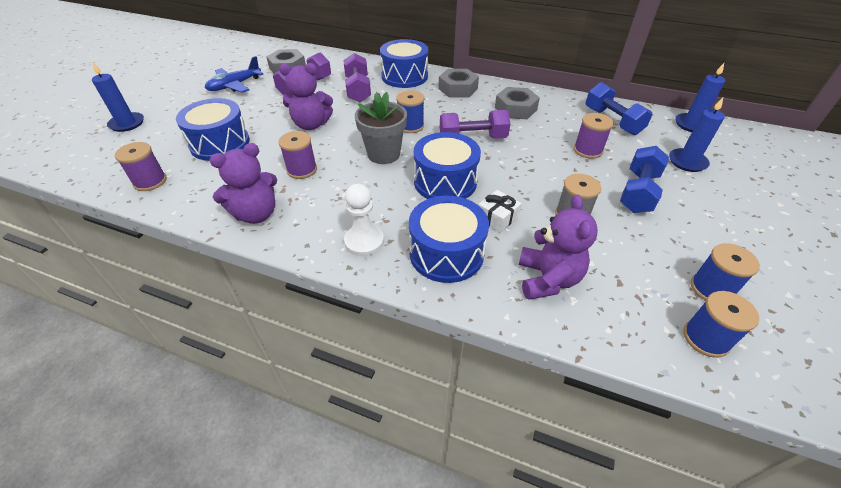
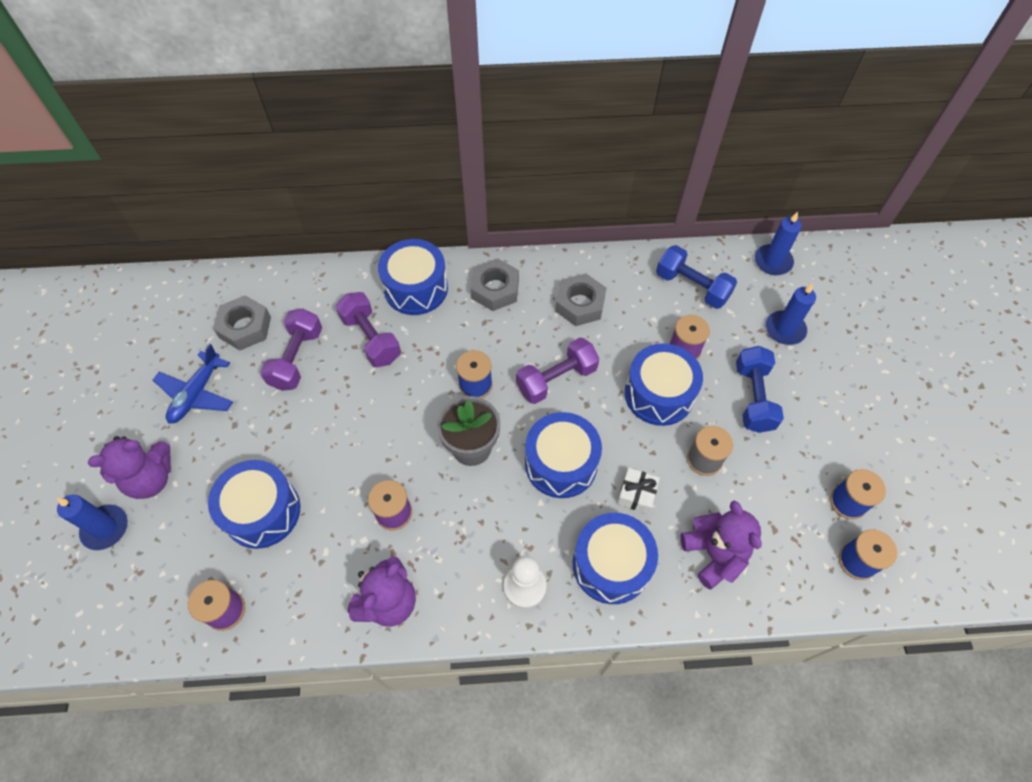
camera: 25 degrees left, 15 degrees up
purple teddy bear [279,63,333,130] -> purple teddy bear moved to [88,436,171,499]
none -> blue drum [625,343,703,426]

